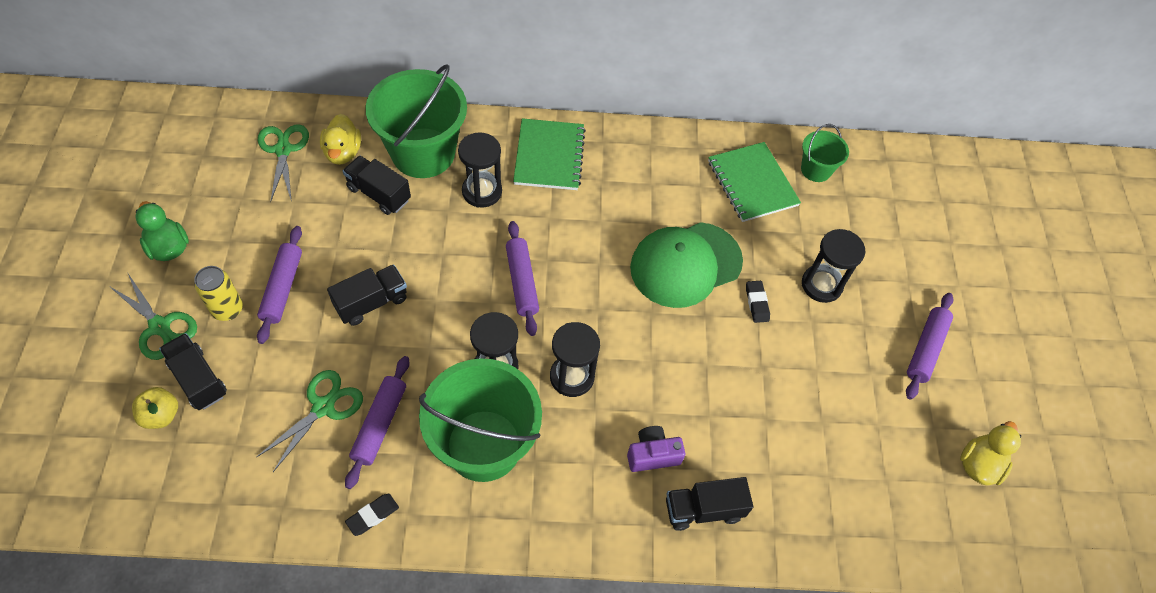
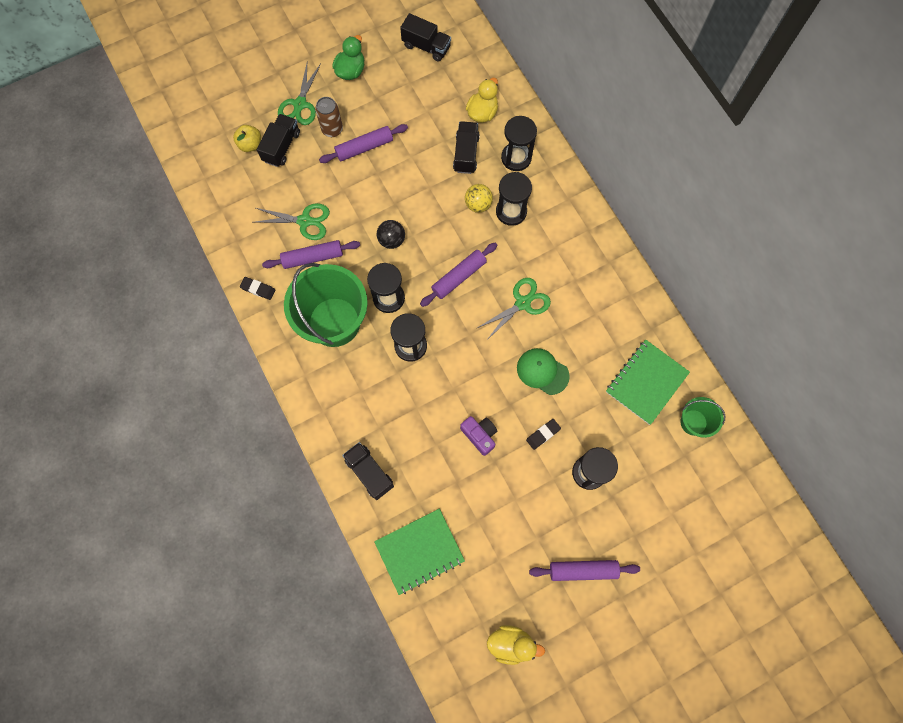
camera: 65 degrees right, 15 degrees up
yellow can [194,266,243,321] -> brown can [315,97,343,137]
green scissors [258,124,309,203] -> green scissors moved to [477,278,551,341]
yellow duck [320,114,361,165] -> yellow duck turned 150 degrees clockwise [466,78,498,123]
black truck [327,264,407,326] -> black truck moved to [400,13,451,62]
green bucket [365,64,467,178] -> black hourglass [501,116,537,171]
green notebook [513,118,586,190] -> green notebook moved to [374,509,465,595]
purple camera [627,426,685,472] -> purple camera moved to [460,416,497,456]
green cap [630,222,743,308] -> green cap [517,348,570,395], size x0.59
none -> black ball [377,220,405,249]
none -> yellow ball [465,184,493,213]

